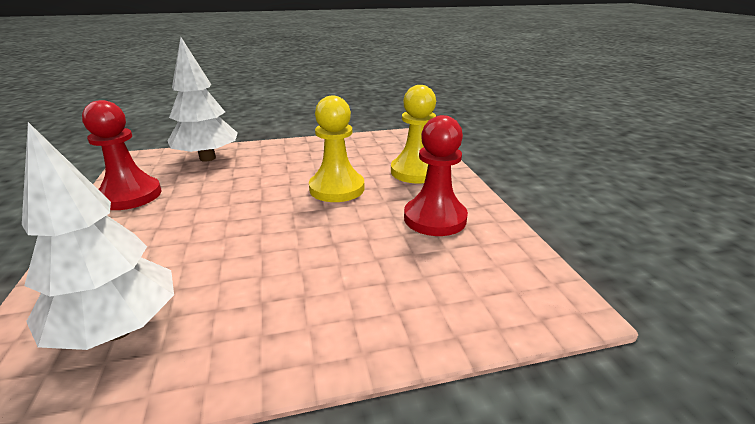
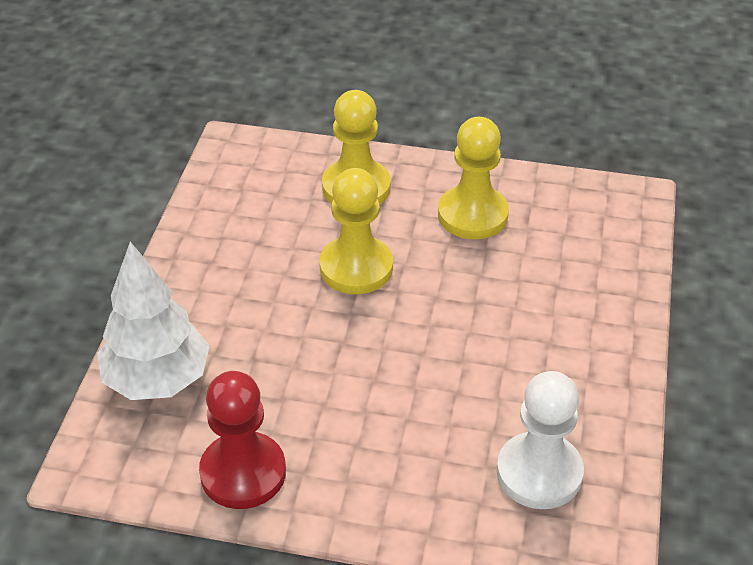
camera: 65 degrees left, 15 degrees up
white tree [22,122,174,350] -> white pawn [497,371,584,509]
red pawn [404,115,468,236] -> yellow pawn [438,117,509,239]

